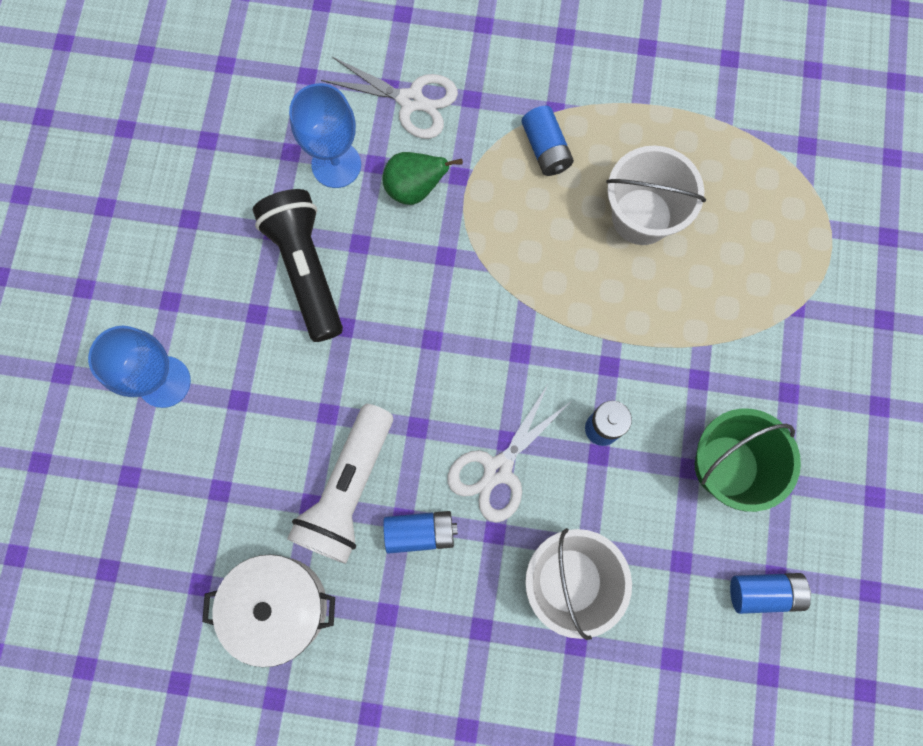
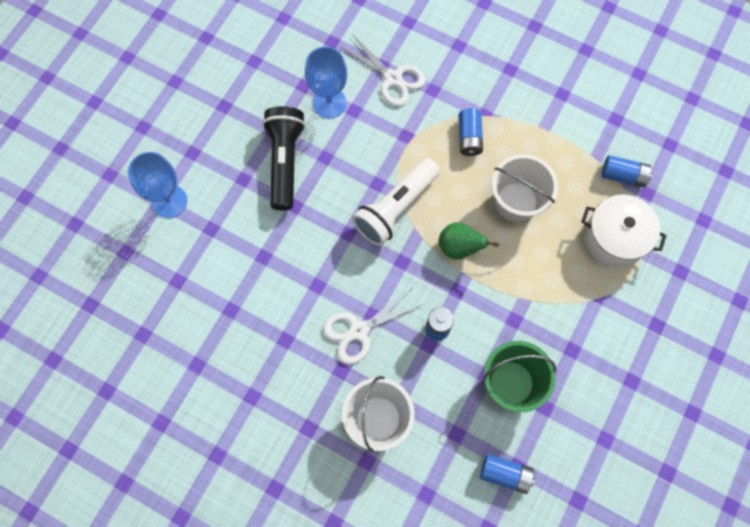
camera: 20 degrees right, 5 degrees down
white pot [202,554,335,667] -> white pot moved to [581,194,667,268]
white flashlight [287,404,393,564] -> white flashlight moved to [352,158,440,246]
green pear [382,152,463,205] -> green pear moved to [439,222,499,260]
blue battery [383,511,458,554] -> blue battery moved to [602,155,652,188]

